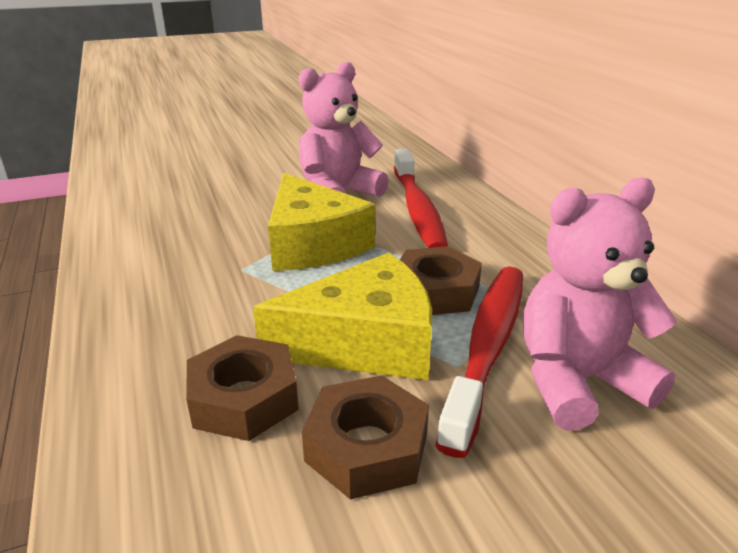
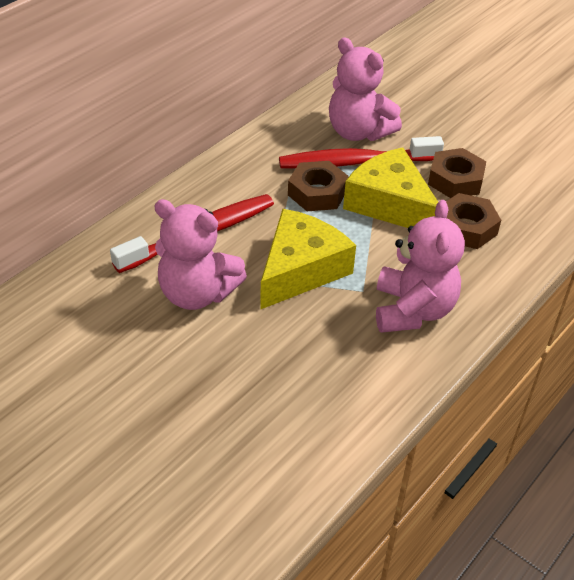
camera: 120 degrees left, 15 degrees up
none -> pink teddy bear [376,200,465,333]

